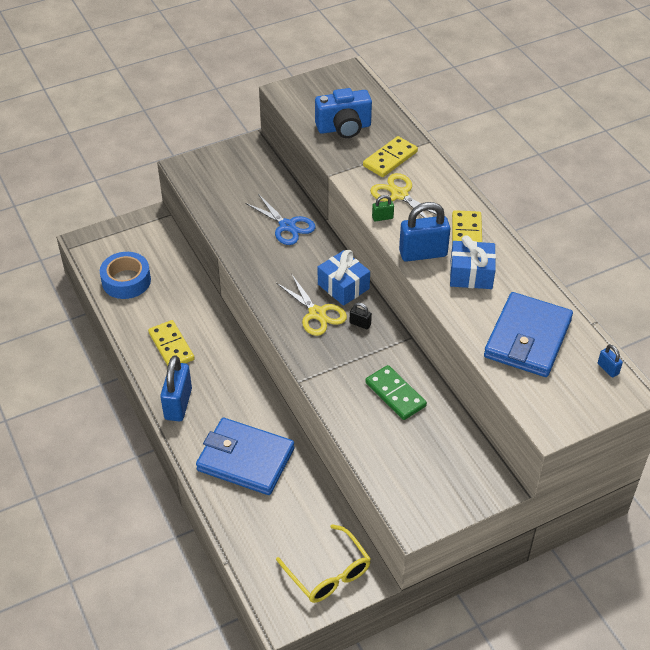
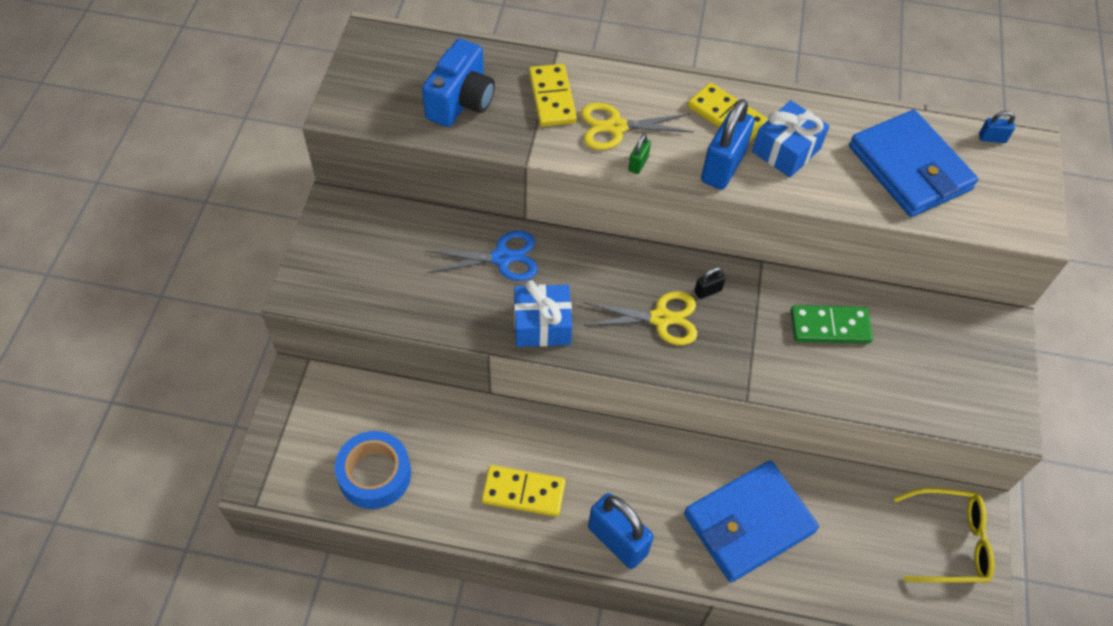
camera: 55 degrees left, 10 degrees up
blue gift [318,250,370,306] -> blue gift moved to [514,280,572,347]

